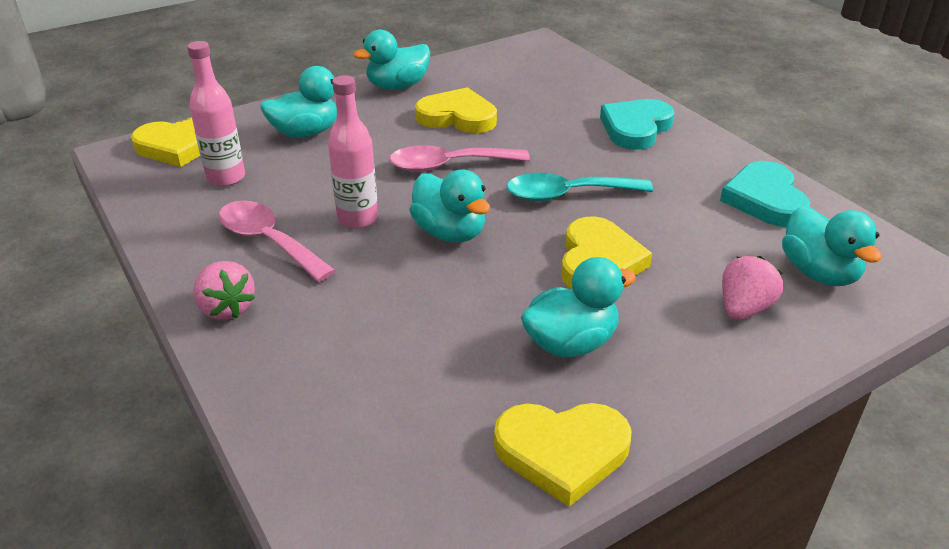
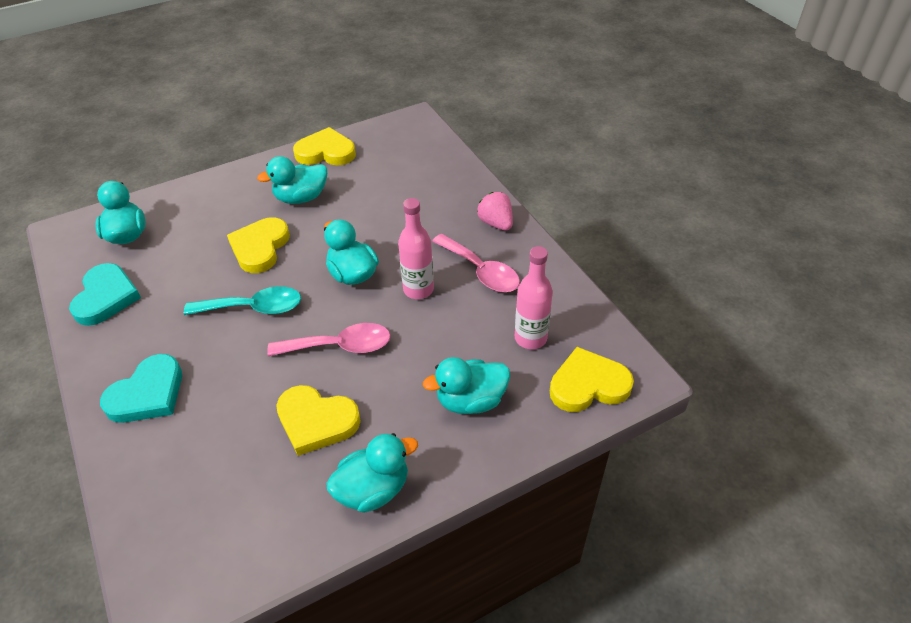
camera: 175 degrees left, 10 degrees up
pink strawberry [722,256,783,320] -> none

